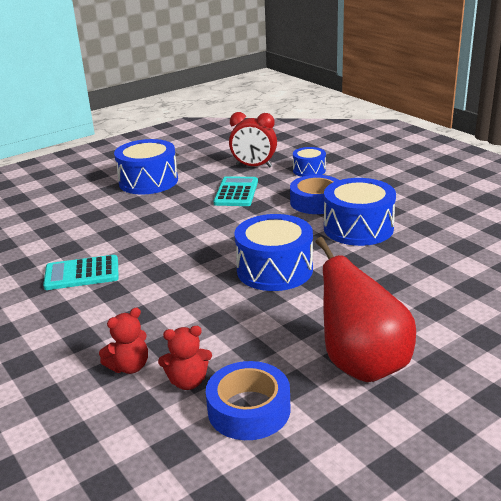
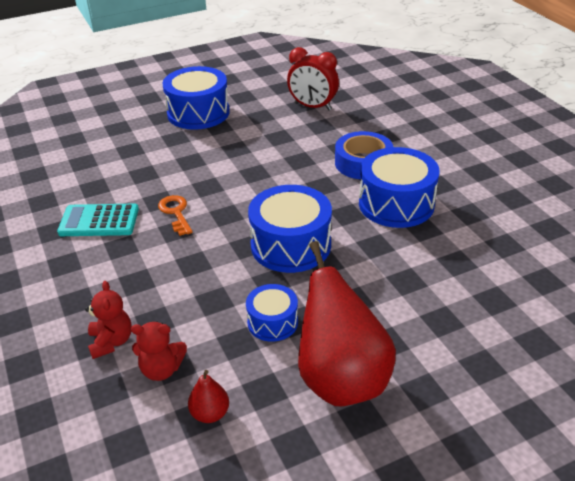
camera: 10 degrees right, 10 degrees up
red teddy bear [99,308,148,374] -> red teddy bear turned 75 degrees counterclockwise [85,281,132,359]
blue tape [206,361,291,440] -> red pear [188,370,229,423]
turquoise calculator [214,176,258,206] -> none
blue drum [293,147,326,177] -> blue drum moved to [246,284,298,342]
none -> orange key [158,195,192,236]

